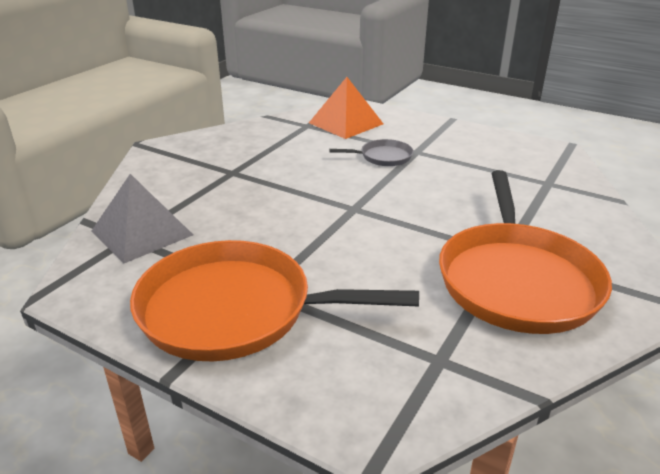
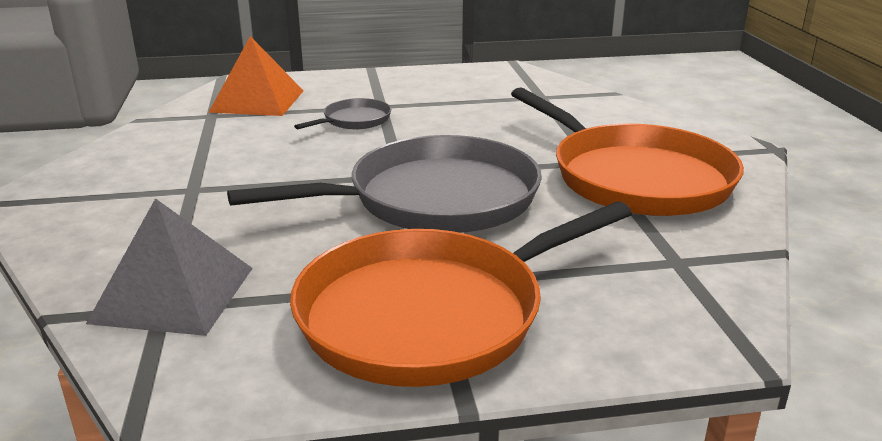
camera: 40 degrees left, 5 degrees down
none -> grey pan [227,135,542,233]

